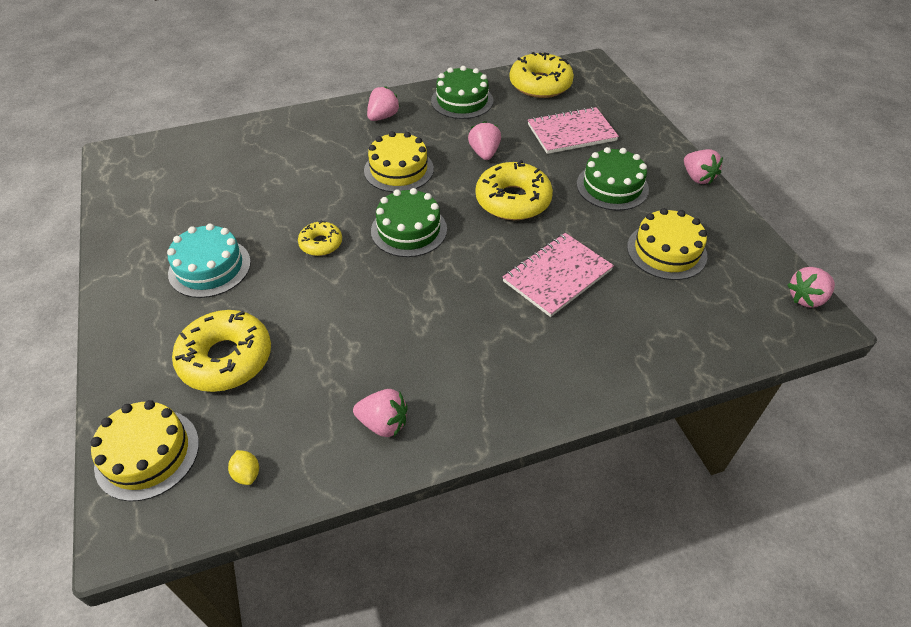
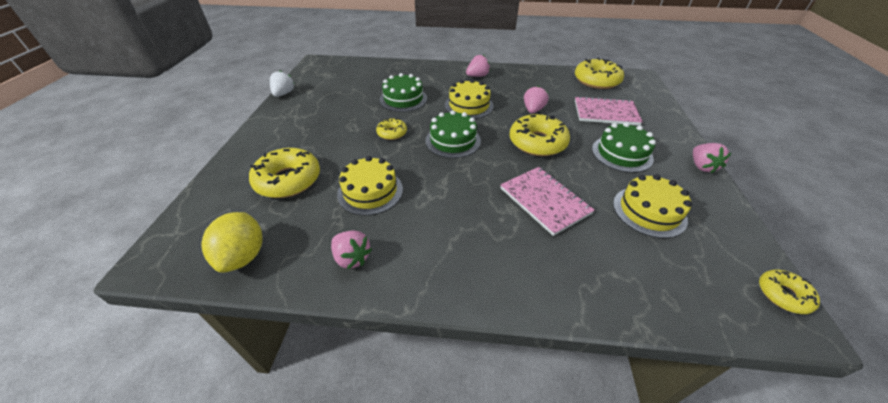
camera: 25 degrees right, 5 degrees down
yellow cake [90,400,199,501] -> yellow cake moved to [337,156,403,215]
turquoise cake [167,224,251,298] -> none
yellow lemon [228,450,259,485] -> yellow lemon [202,212,263,273], size x2.27
green cake [431,66,493,119] -> green cake moved to [380,73,427,112]
pink notebook [503,233,614,317] -> pink notebook turned 75 degrees clockwise [500,167,595,236]
pink strawberry [787,267,835,308] -> yellow donut [759,269,820,314]
none -> white strawberry [270,70,295,97]

